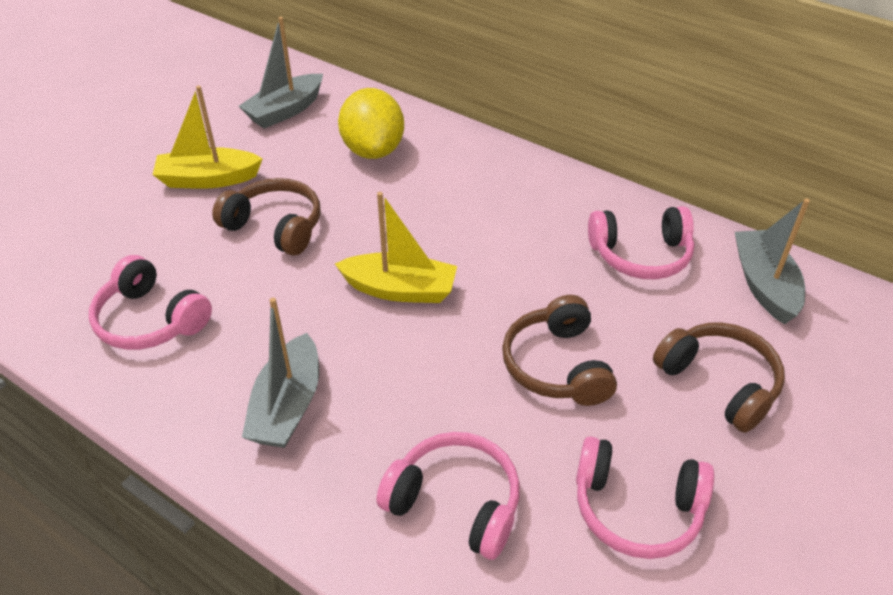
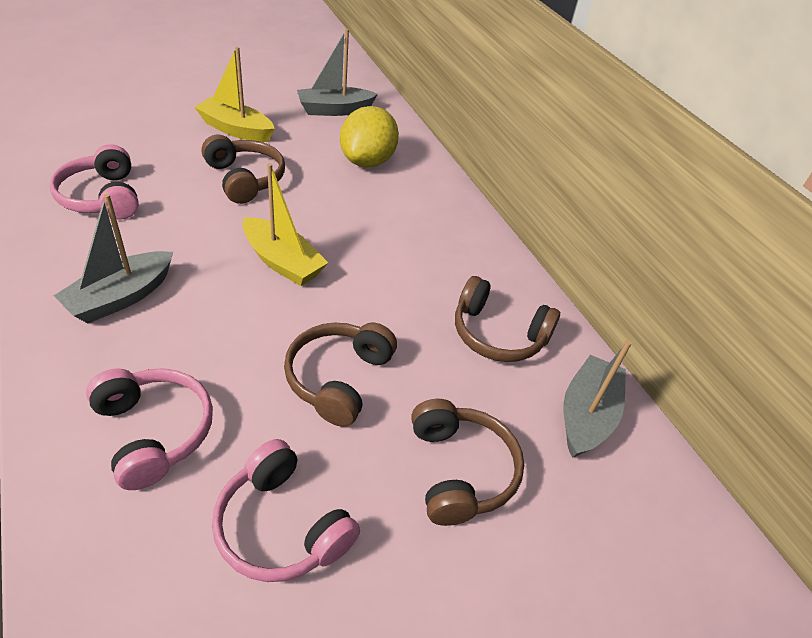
camera: 25 degrees right, 0 degrees up
pink headphones [588,206,694,279] -> brown headphones [455,276,560,362]

